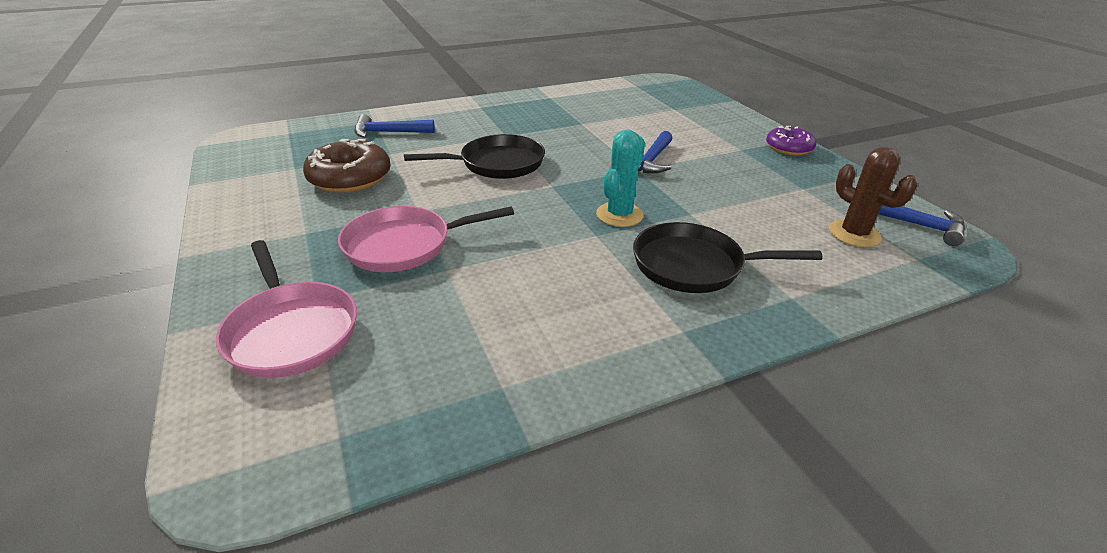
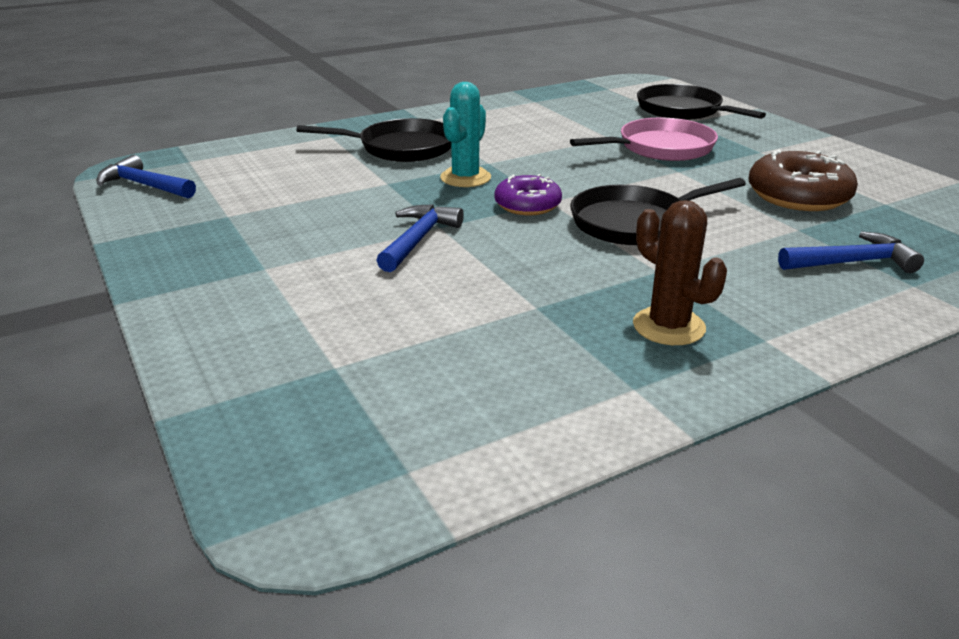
camera: 175 degrees right, 5 degrees down
pink pan [216,240,357,378] -> black pan [637,84,766,120]
purple donut [766,126,816,155] -> purple donut moved to [495,174,562,215]
brown cactus [829,147,917,247] -> brown cactus moved to [633,200,727,345]

